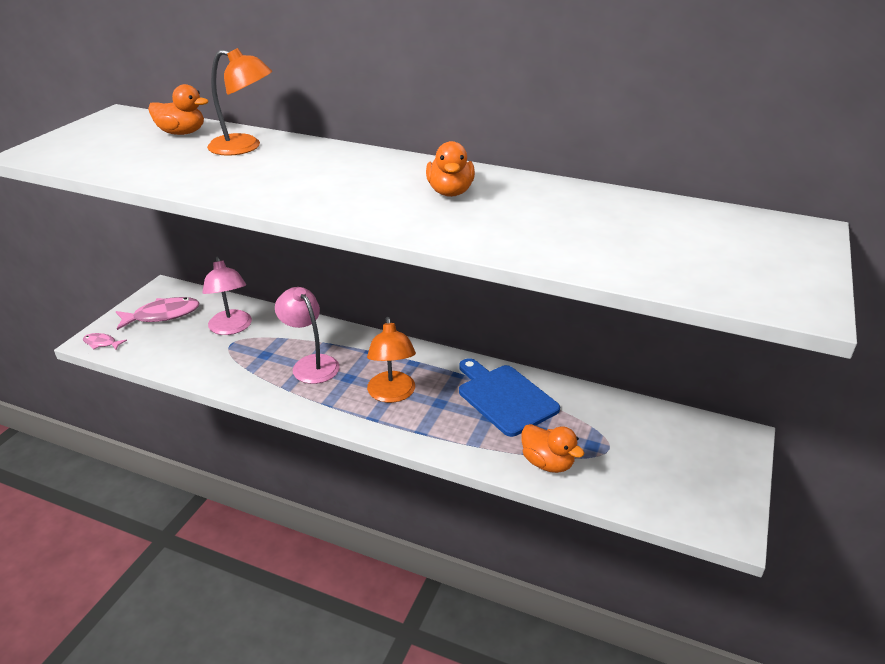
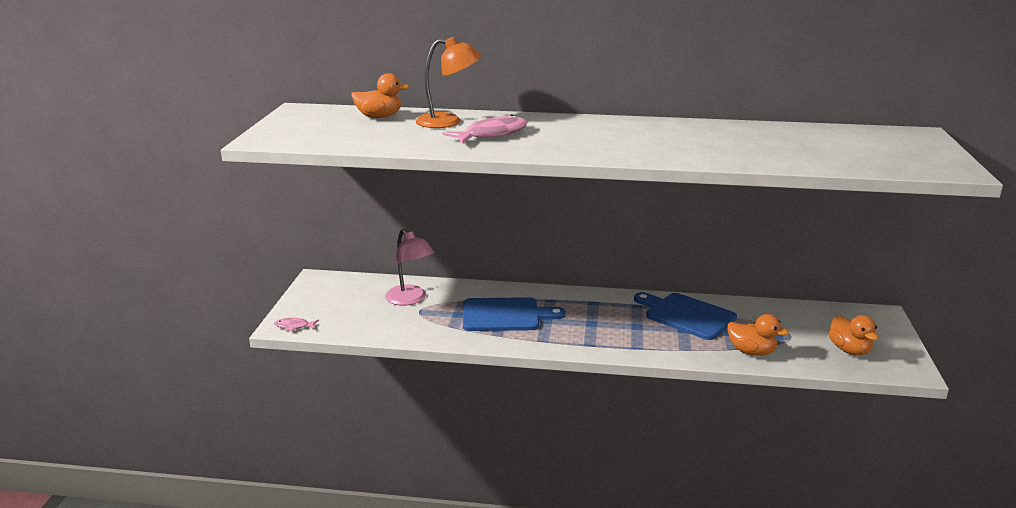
camera: 15 degrees left, 10 degrees down
pink fish [116,297,199,330] -> pink fish moved to [443,114,527,144]
pink lamp [275,287,340,384] -> blue cutting board [463,297,566,331]
orange lamp [367,317,416,403] -> none
orange duck [426,141,475,197] -> orange duck moved to [829,315,879,355]

